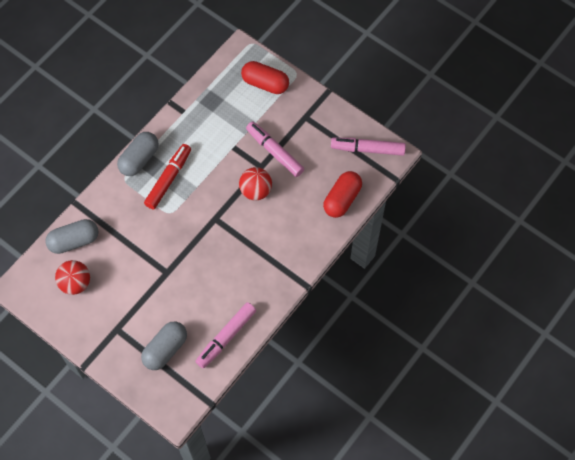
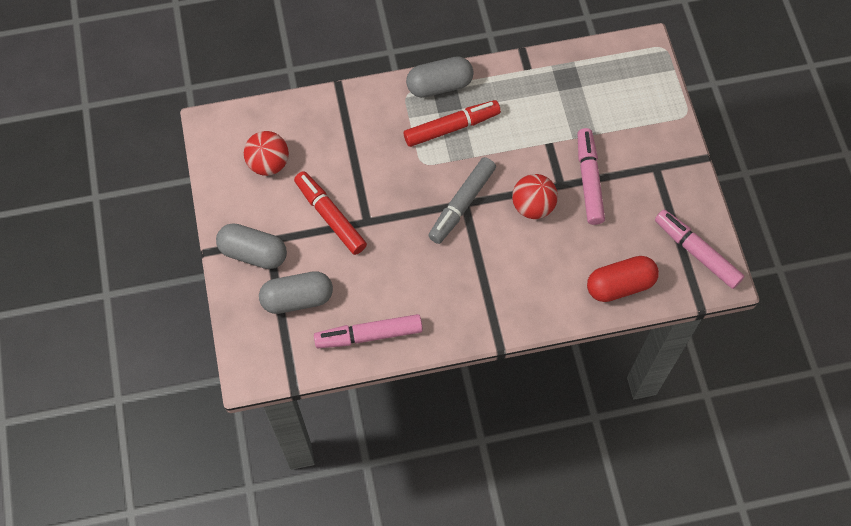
camera: 40 degrees right, 0 degrees up
grey capsule [45,219,99,254] -> grey capsule moved to [216,223,287,269]
red capsule [241,61,289,94] -> none
none -> red marker [294,171,367,255]
none -> grey marker [428,157,496,244]

